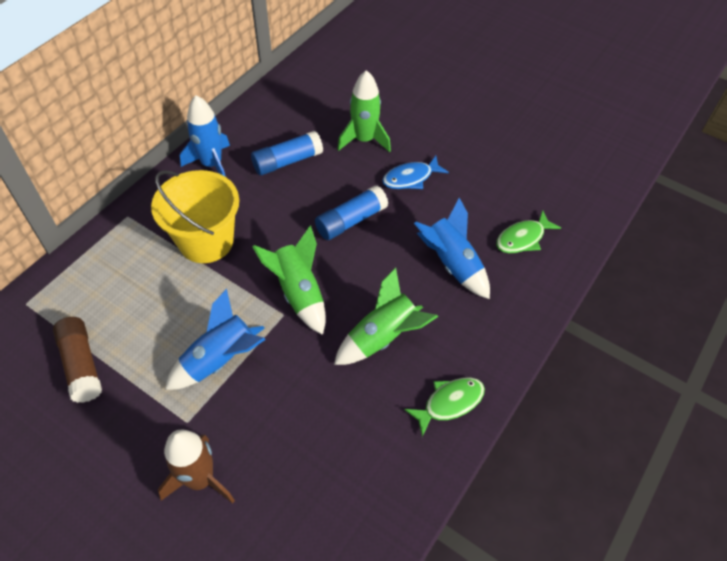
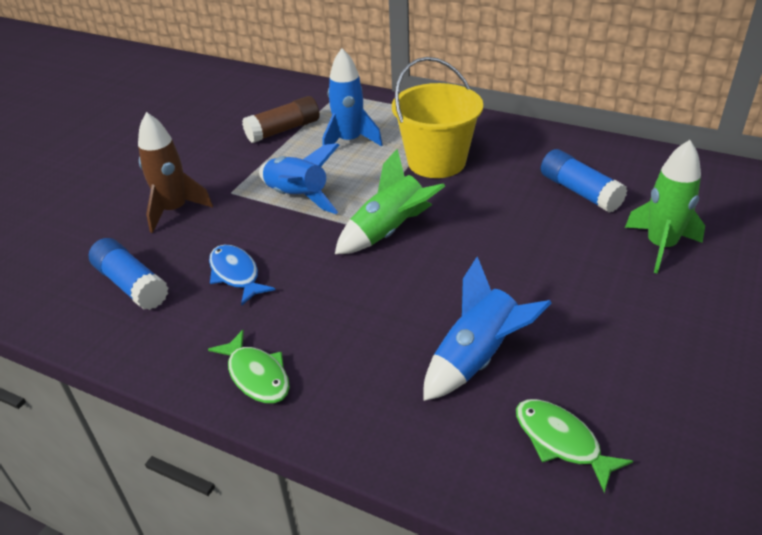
camera: 85 degrees right, 15 degrees down
blue rocket [180,95,230,177] -> blue rocket moved to [322,48,383,146]
blue glue stick [315,185,388,240] -> blue glue stick moved to [89,238,168,310]
green rocket [334,267,438,365] -> none
blue fish [382,156,449,189] -> blue fish moved to [209,245,275,306]

